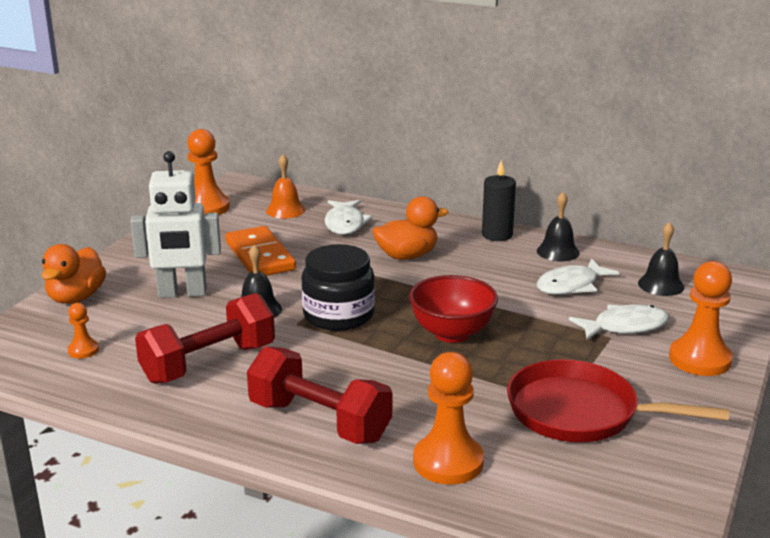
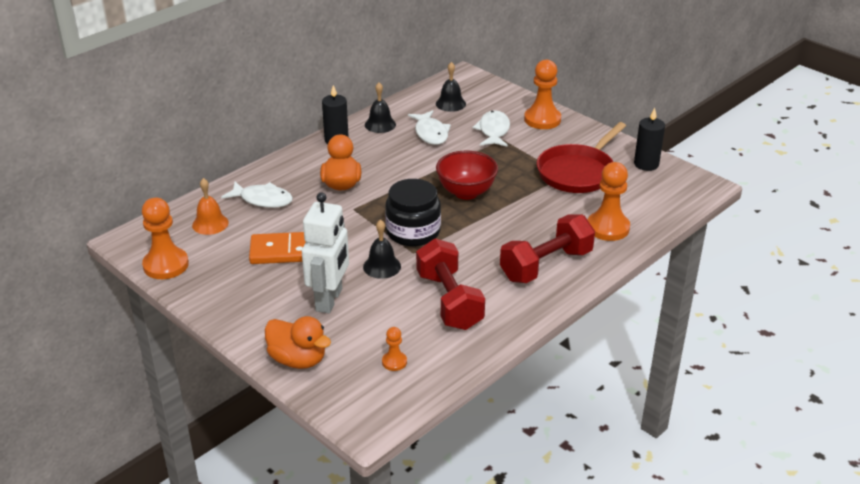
camera: 70 degrees left, 10 degrees up
none -> black candle [634,108,665,171]

